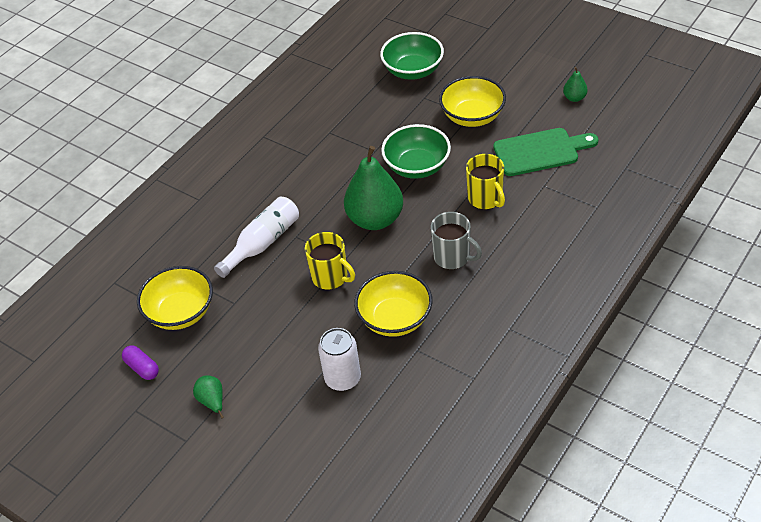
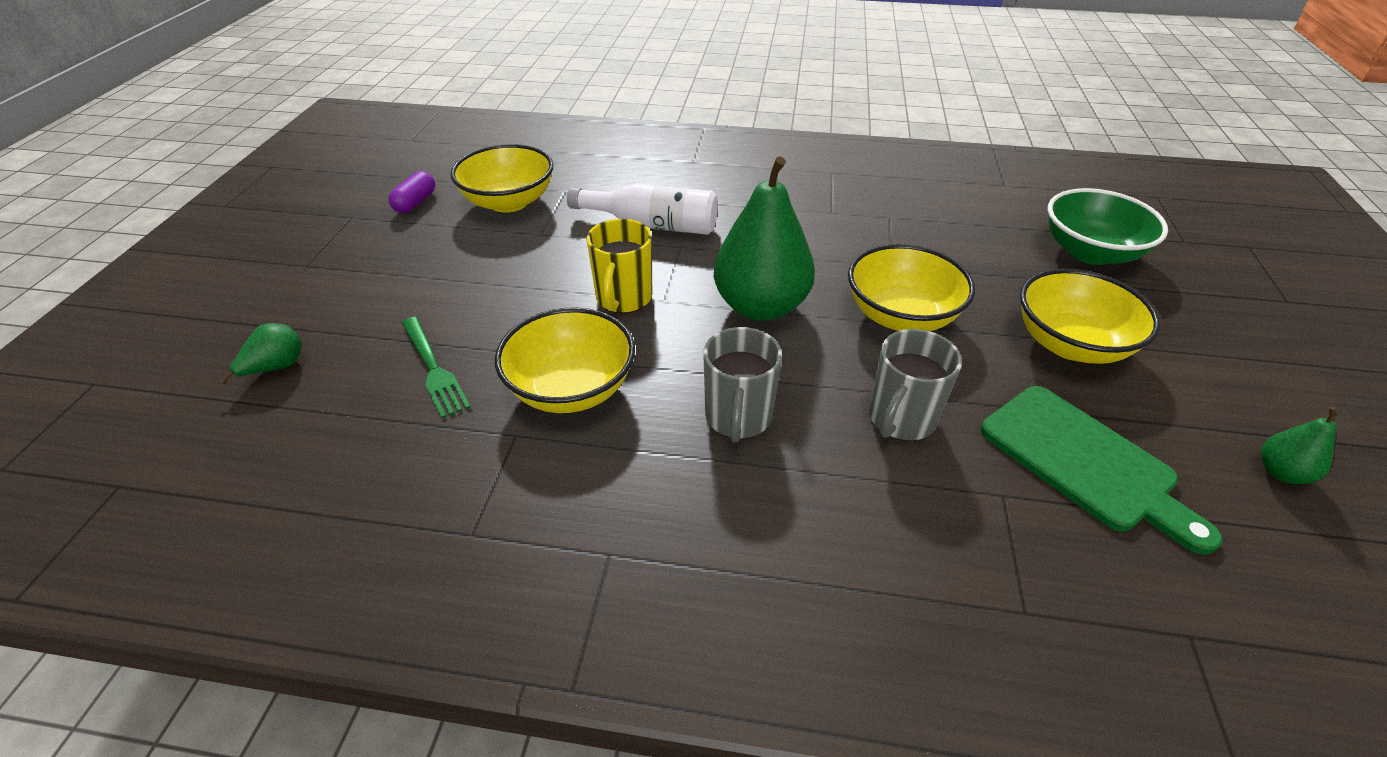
camera: 60 degrees right, 5 degrees down
green pear [193,375,224,418] -> green pear moved to [220,323,302,384]
white can [318,328,361,391] -> green fork [402,317,471,419]
green bowl [381,124,451,179] -> yellow bowl [848,244,975,331]
yellow mug [466,154,505,209] -> grey mug [869,329,962,441]

